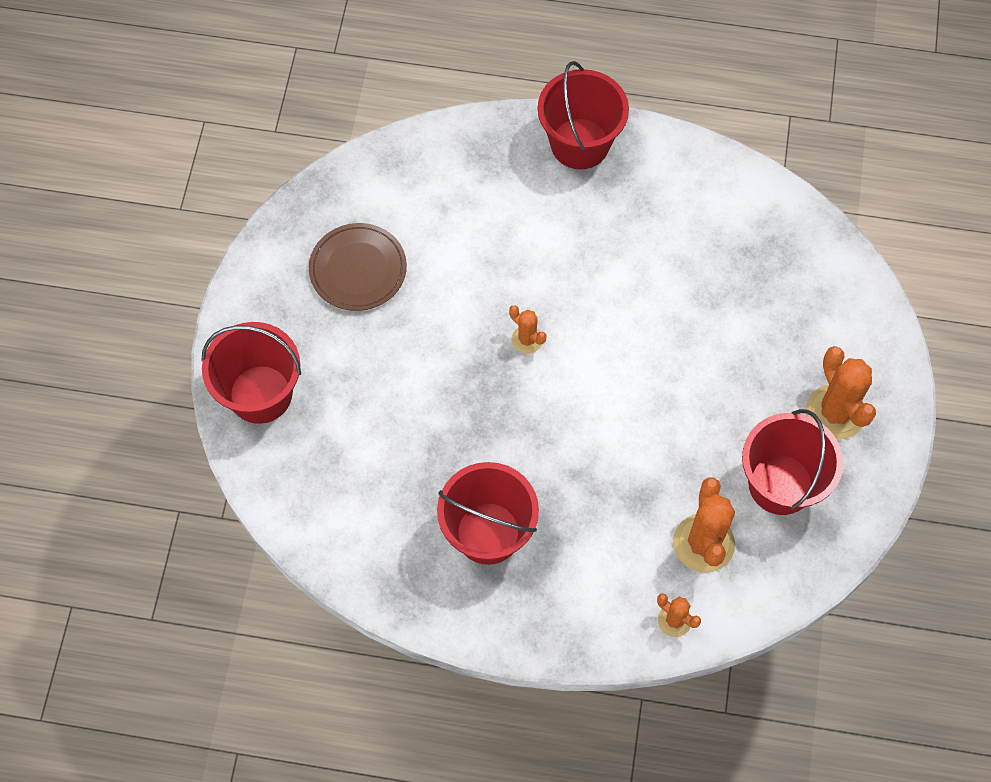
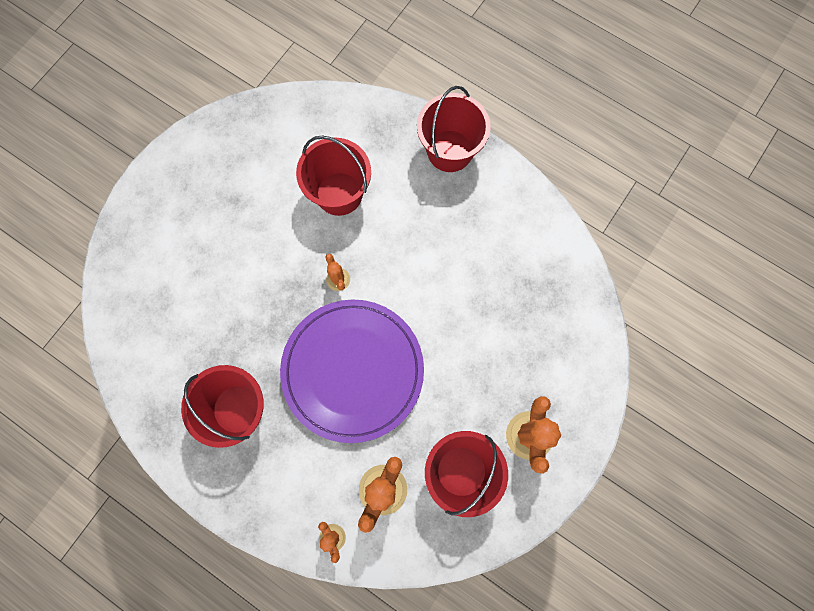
camera: 25 degrees right, 10 degrees up
red bucket [201,322,301,424] -> red bucket moved to [296,136,371,216]
brown plate [309,223,407,311] -> none
none -> purple plate [280,300,424,443]

